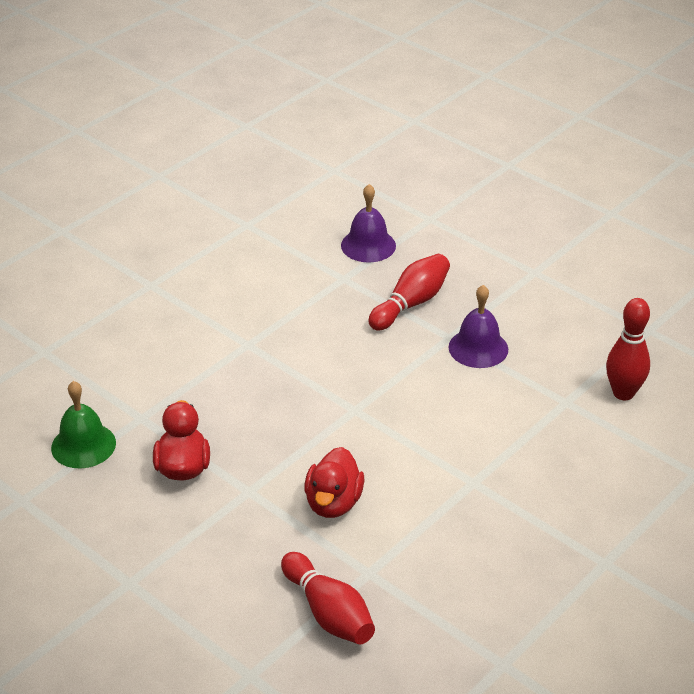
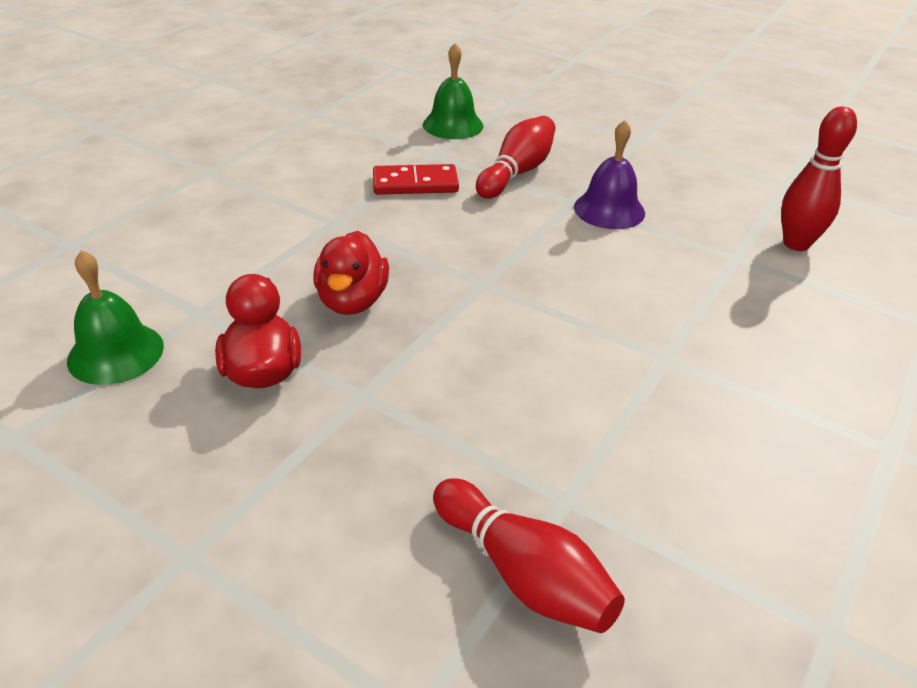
camera: 10 degrees left, 0 degrees up
red duck [304,447,365,518] -> red duck moved to [313,231,389,315]
purple bell [341,184,396,263] -> green bell [423,43,484,139]
none -> red domino [373,164,459,195]

